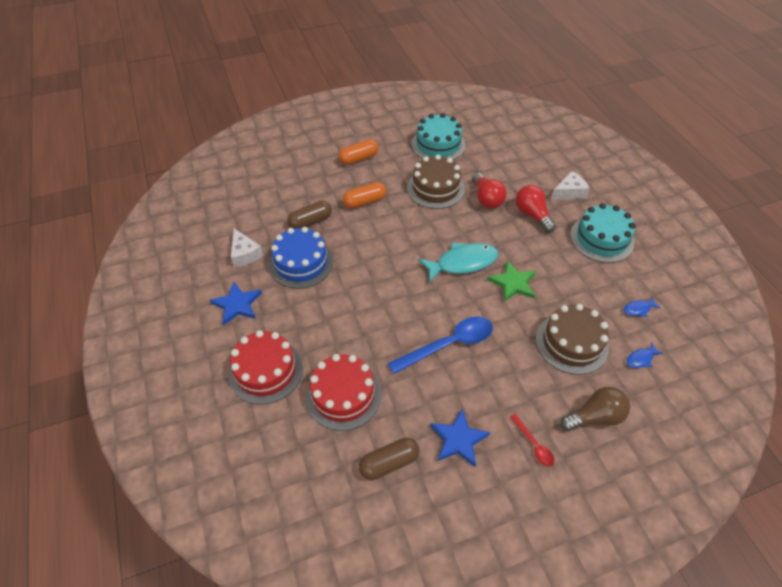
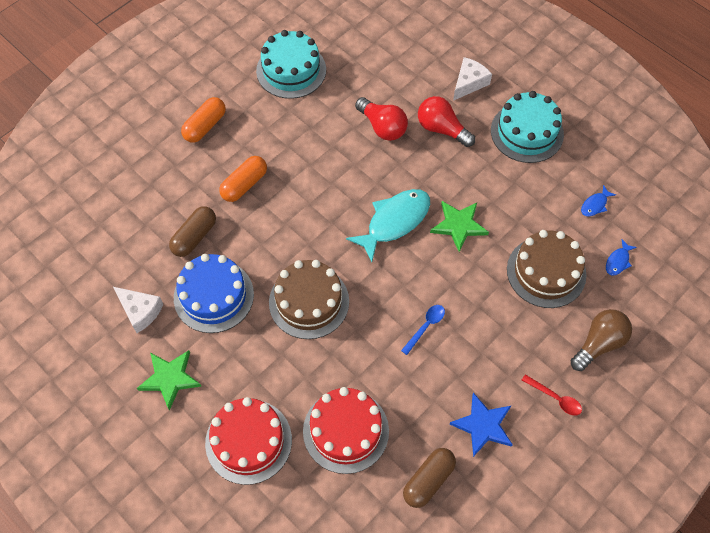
camera: 25 degrees left, 10 degrees up
blue star [210,281,262,326] -> green star [137,350,202,411]
blue spoon [388,317,493,374] -> blue spoon [401,305,445,355], size x0.49
brown cake [407,155,465,209] -> brown cake moved to [269,260,349,339]

